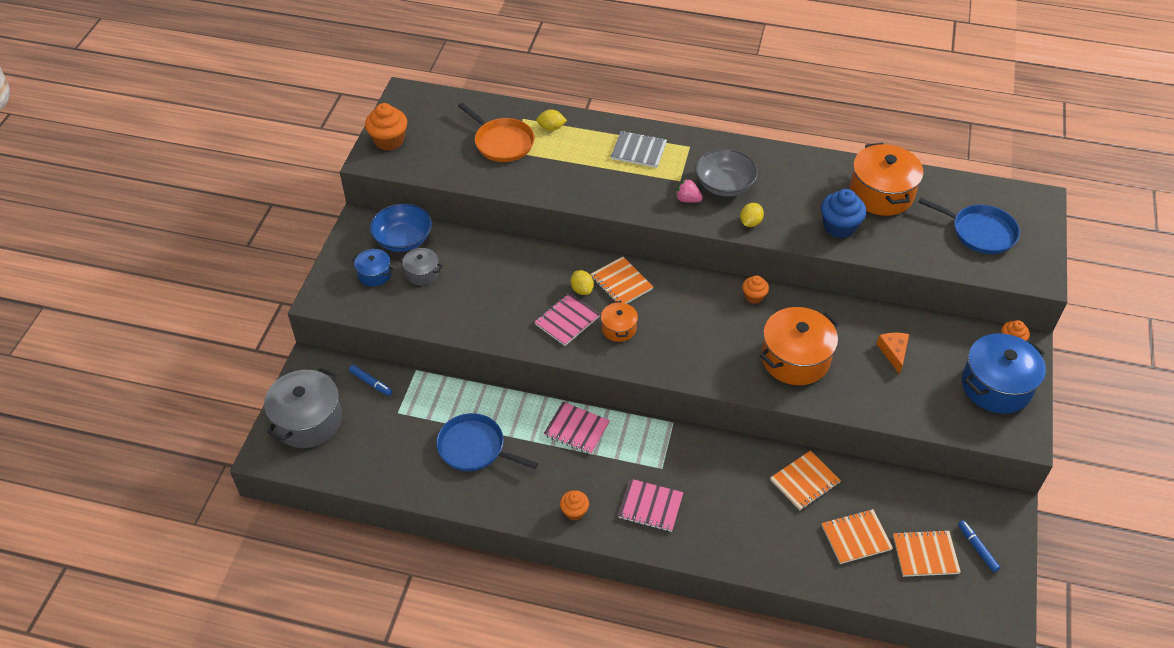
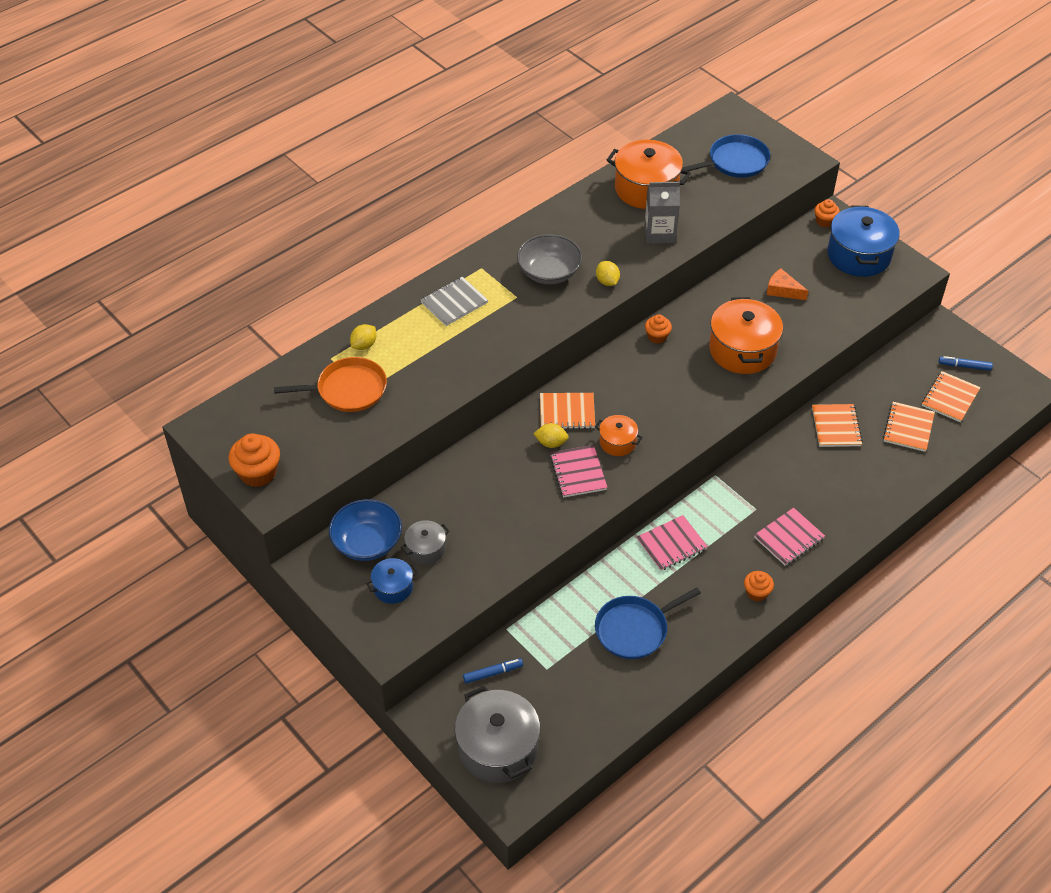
camera: 55 degrees left, 0 degrees up
pink strawberry [676,179,703,203] -> none
blue cupcake [821,189,866,238] -> grey carton [645,182,680,243]

